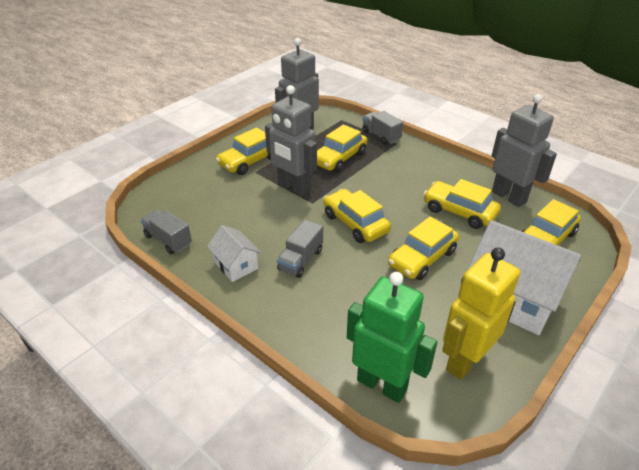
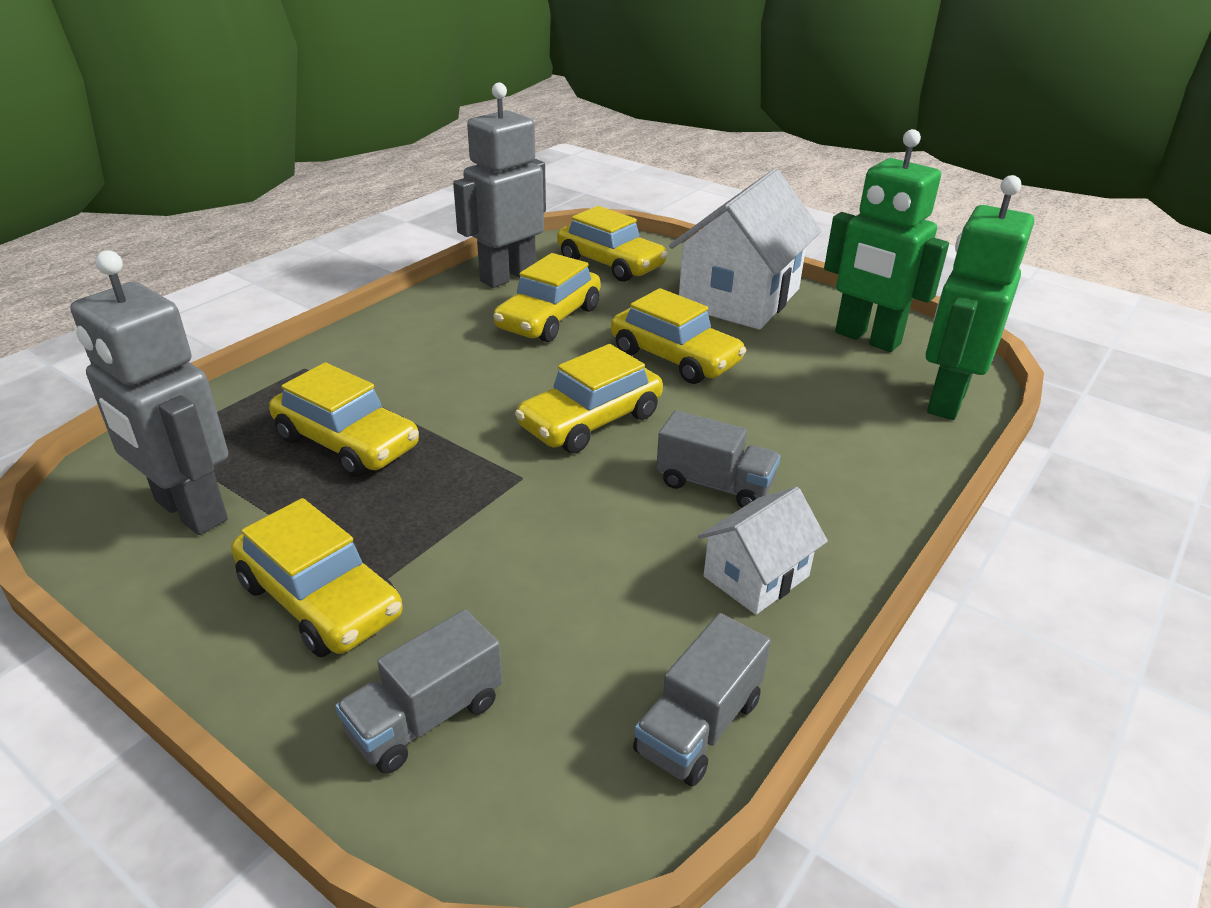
camera: 95 degrees left, 5 degrees down
grey robot [265,85,317,196] -> none
grey truck [362,111,403,145] -> grey truck moved to [335,609,502,774]
yellow robot [442,247,520,380] -> green robot [824,129,949,352]

